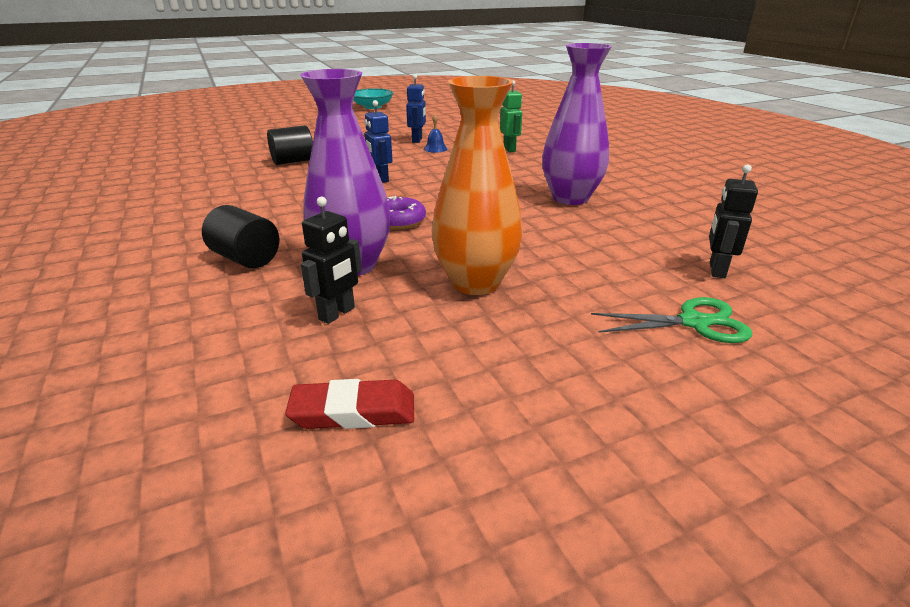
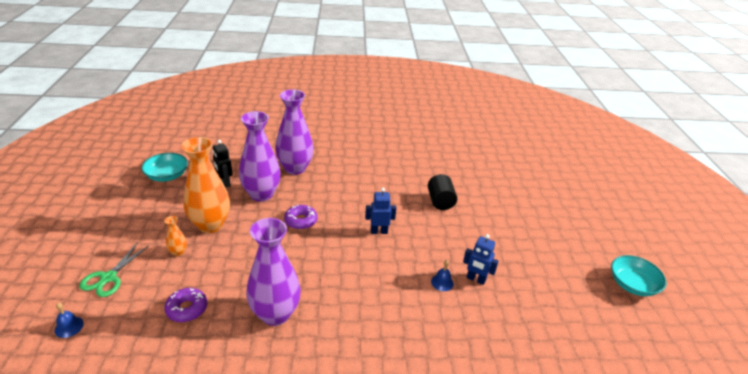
camera: 110 degrees right, 5 degrees up
black cylinder [202,205,279,268] -> purple vase [275,89,314,175]
red eraser [285,379,414,429] -> turquoise bowl [141,153,188,182]
green robot [500,80,522,152] -> none
black robot [709,164,758,278] -> none
none -> blue bell [55,303,84,338]
none -> orange vase [164,216,187,256]
none -> purple donut [165,288,207,322]

